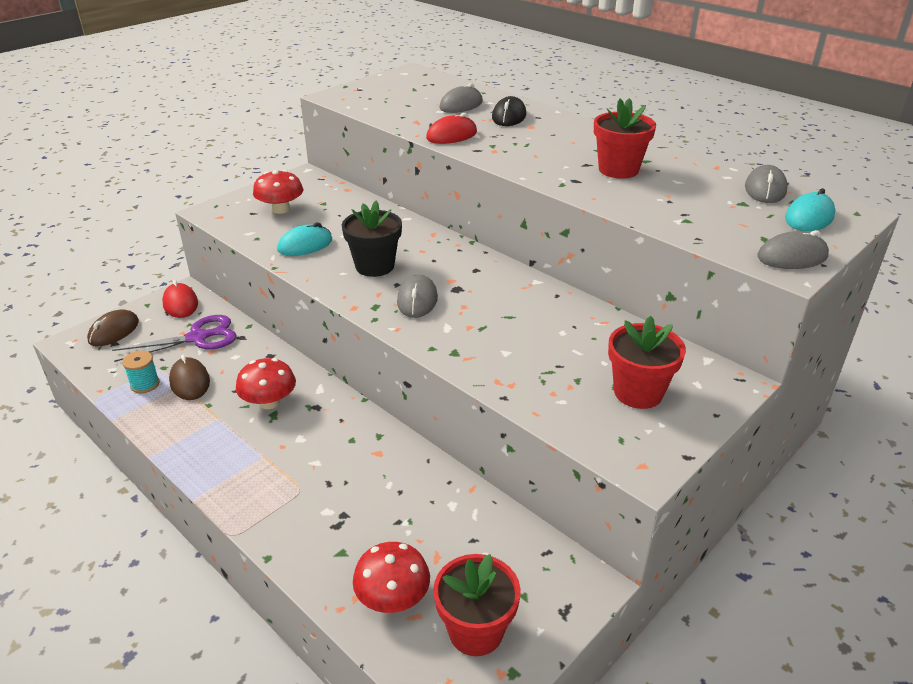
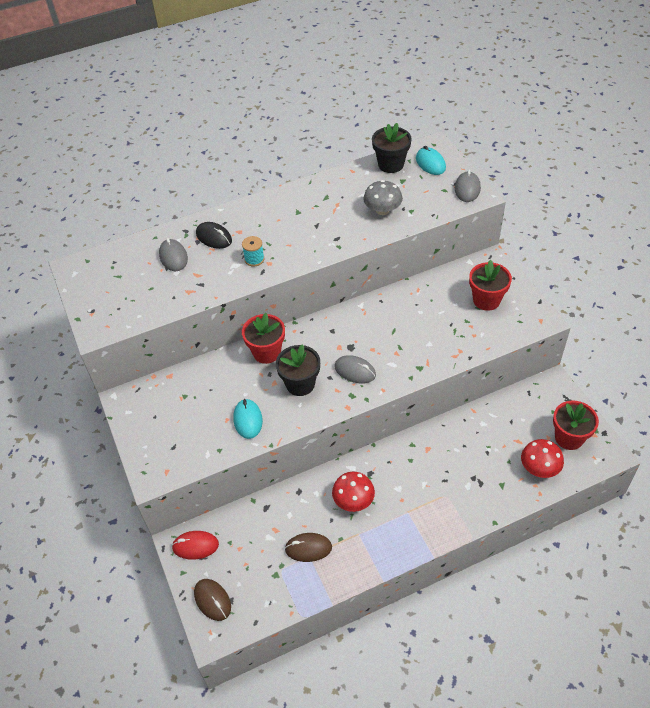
camera: 65 degrees left, 15 degrees up
purple scissors [112,315,237,362] -> none
turquoise spool [122,351,160,393] -> turquoise spool moved to [242,236,264,267]
red mushroom [253,170,303,214] -> none
red mouse [426,113,477,144] -> none
red flower pot [594,98,656,179] -> red flower pot moved to [242,313,285,364]
grey mouse [745,165,788,203] -> black flower pot [372,123,412,173]
none -> grey mushroom [363,180,403,215]

